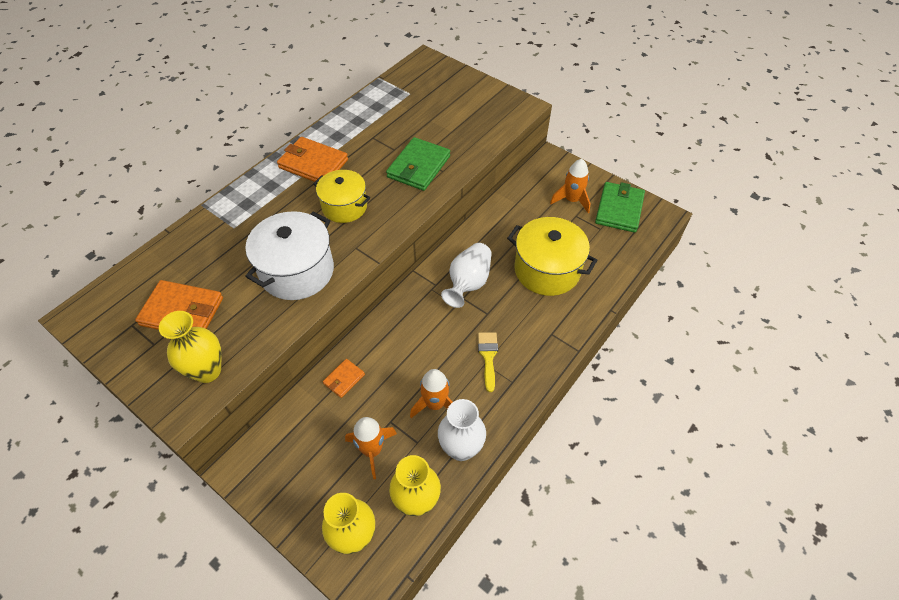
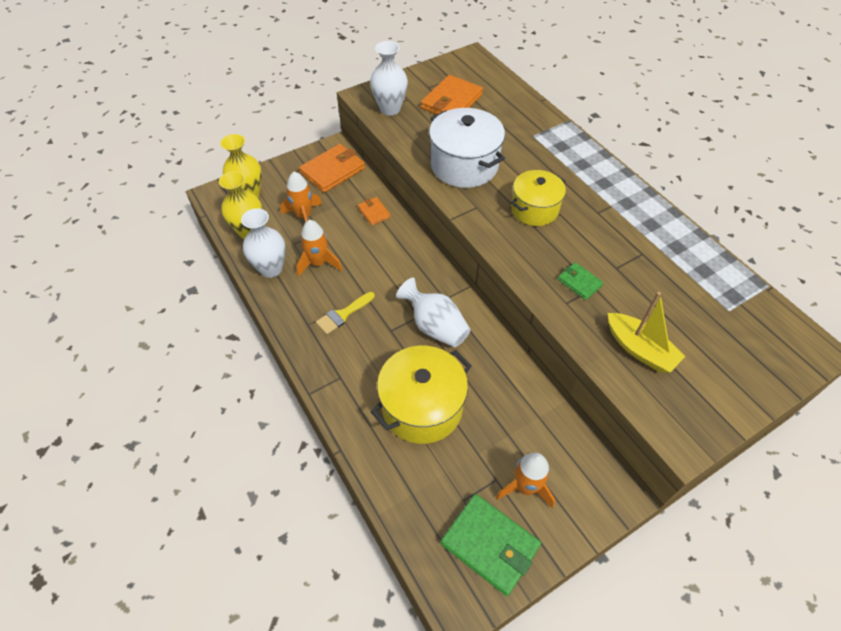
camera: 110 degrees right, 0 degrees up
yellow vase [159,311,222,383] -> white vase [370,41,408,116]
orange wallet [277,137,348,182] -> orange wallet moved to [299,144,365,193]
green wallet [386,137,450,191] -> green wallet [558,262,604,300], size x0.52
yellow brush [478,332,498,392] -> yellow brush turned 120 degrees clockwise [316,292,375,334]
none -> yellow boat [608,292,686,373]

